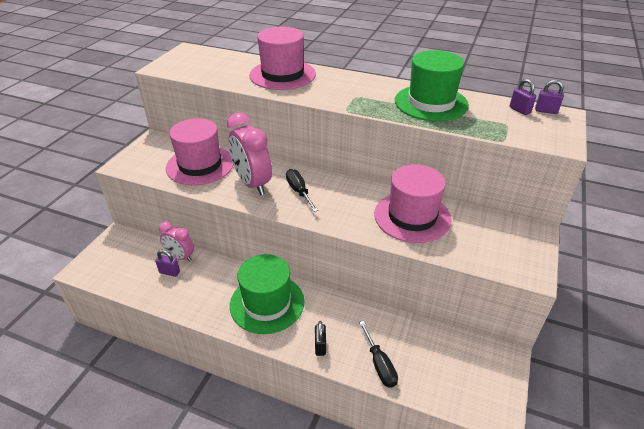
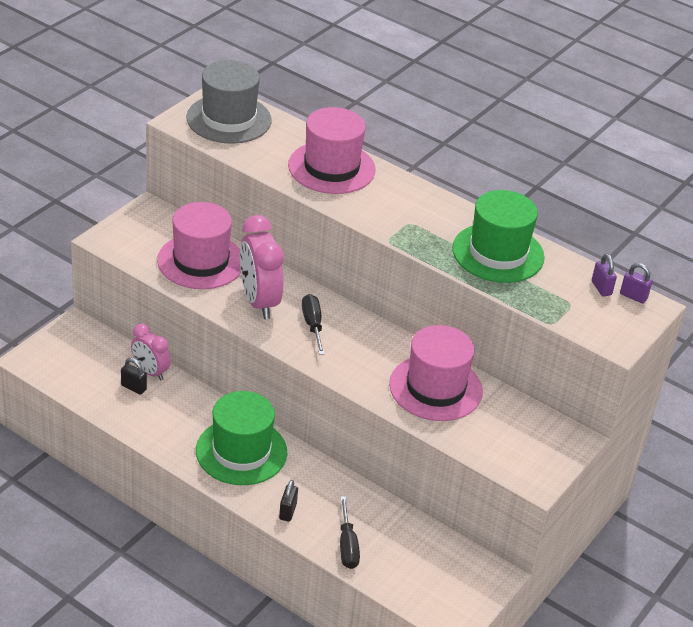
camera: 10 degrees right, 0 degrees up
purple padlock [155,250,180,277] -> black padlock [121,358,147,395]
none -> grey hat [187,60,272,144]

